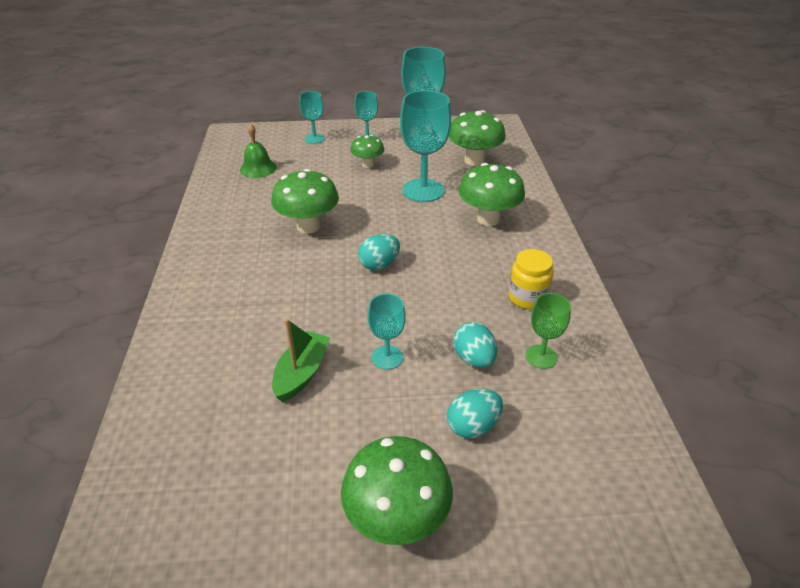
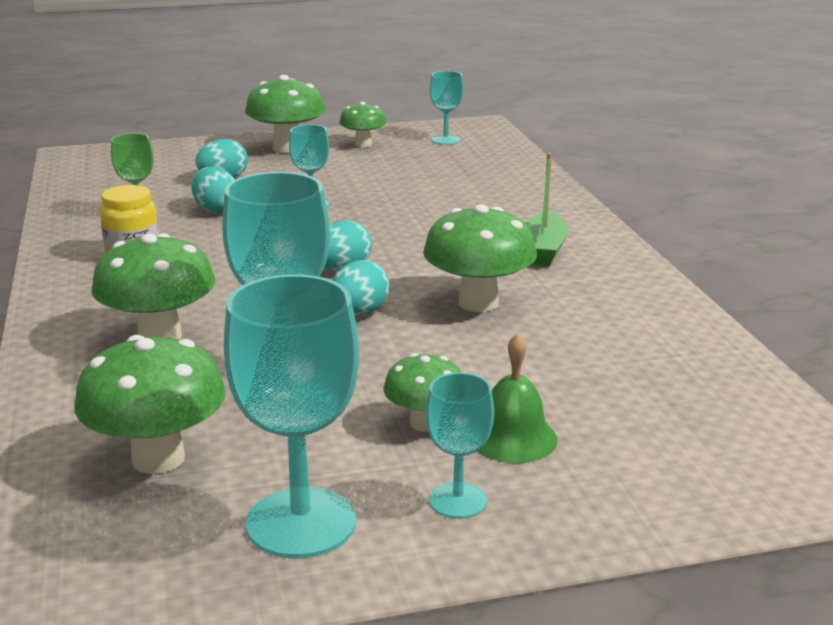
camera: 170 degrees right, 15 degrees down
green bell [240,123,277,178] -> green bell moved to [477,333,558,463]
green boat [272,319,330,402] -> green boat moved to [525,153,569,266]
turquoise goblet [299,91,325,144] -> turquoise goblet moved to [430,71,463,145]
none -> turquoise egg [332,260,389,316]
none -> green mushroom [339,102,386,147]

